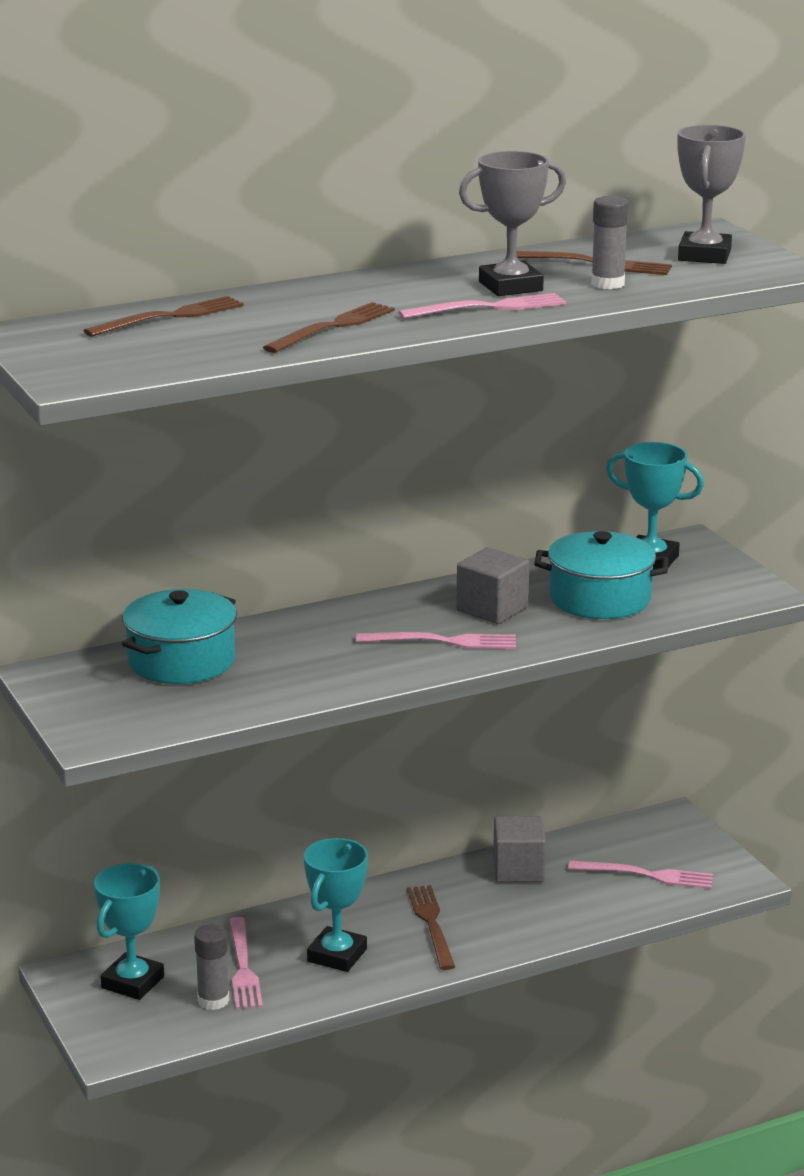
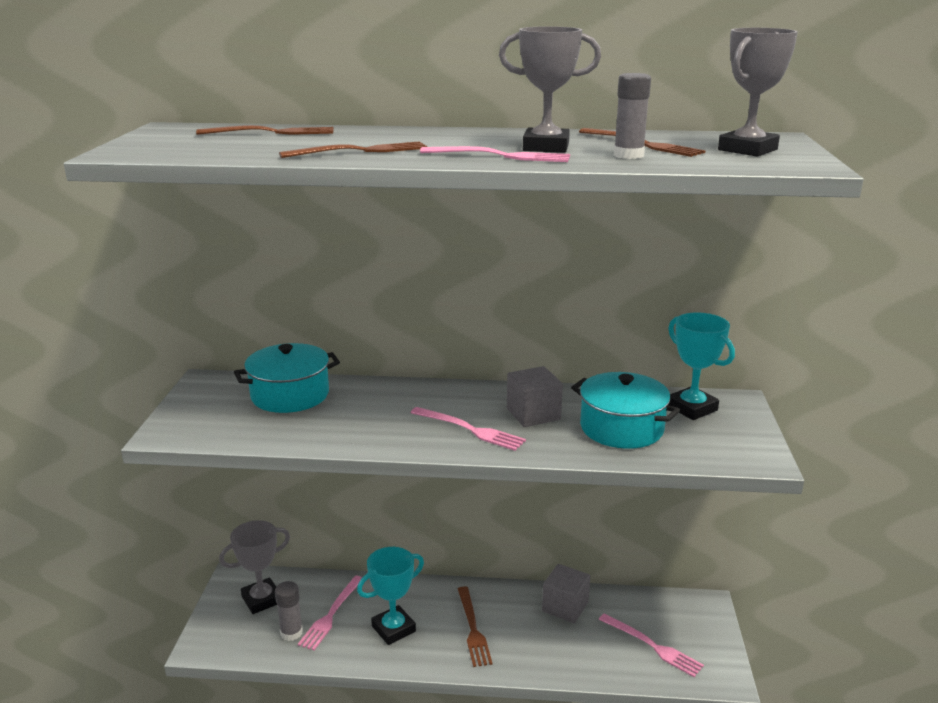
camera: 30 degrees right, 0 degrees up
turquoise trophy [94,863,164,1000] -> grey trophy [219,520,290,614]
brown fork [407,885,455,970] -> brown fork turned 150 degrees clockwise [458,586,492,667]

